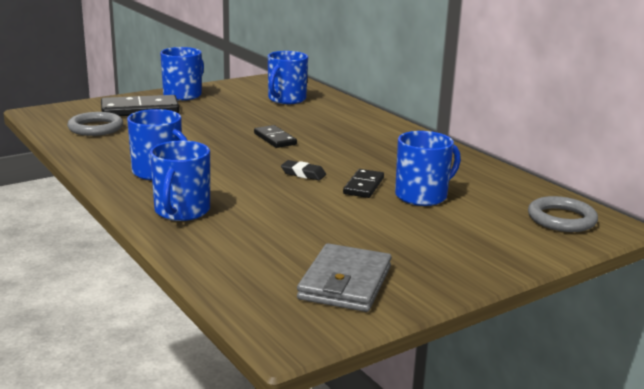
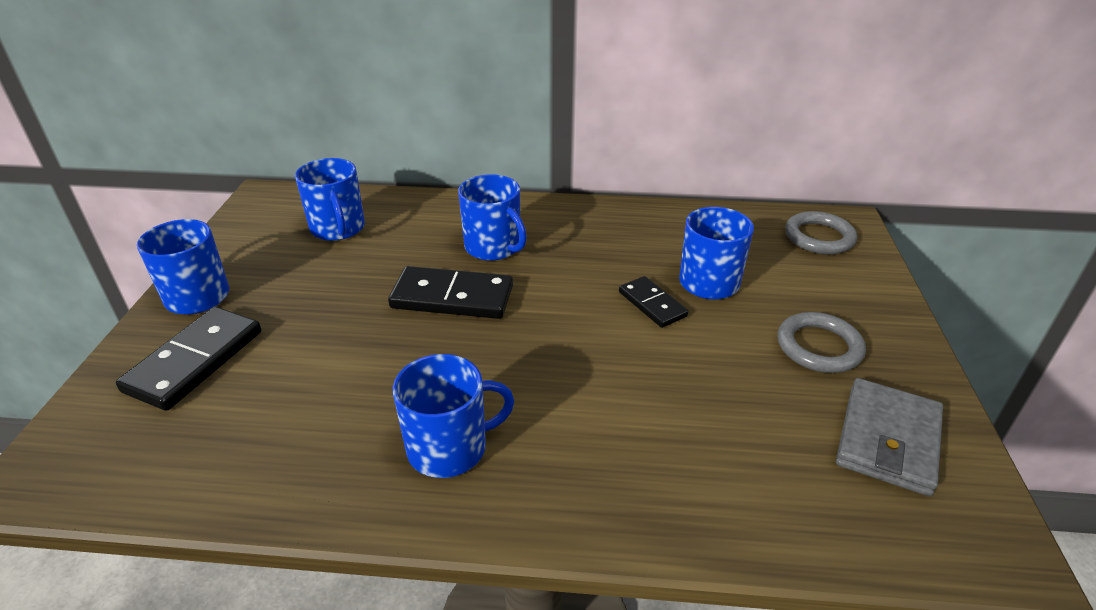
camera: 50 degrees left, 15 degrees up
grey ring [67,112,123,136] -> grey ring moved to [778,312,866,373]
blue mug [150,140,210,221] -> blue mug moved to [458,174,527,261]
black domino [254,125,297,148] -> black domino [388,266,513,319], size x1.67
black eraser [281,160,326,180] -> none
grey wallet [297,243,392,312] -> grey wallet turned 60 degrees clockwise [836,378,943,496]

